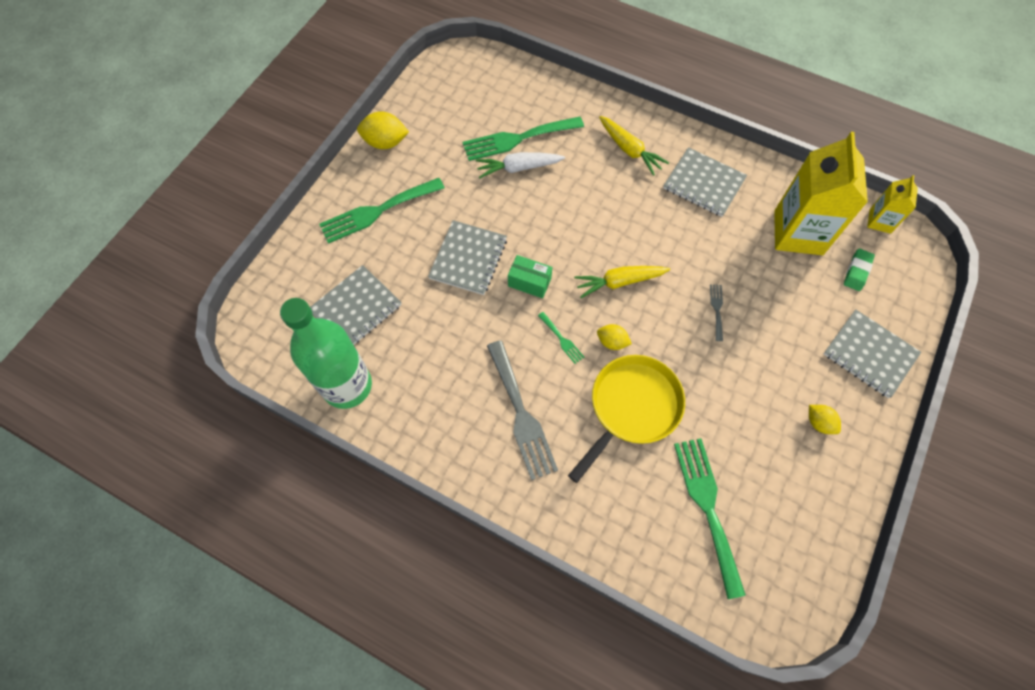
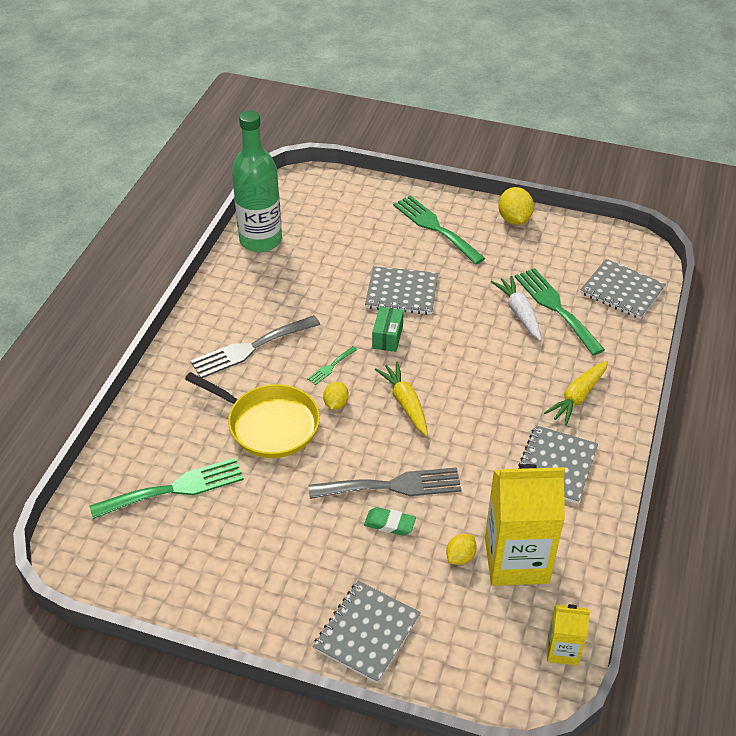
camera: 80 degrees right, 20 degrees down
grey notebook [310,265,402,345] -> grey notebook moved to [580,259,666,319]
grey fork [710,284,723,341] -> grey fork [308,467,462,499], size x2.20
yellow lemon [809,405,841,434] -> yellow lemon moved to [446,534,477,565]
green eraser [844,248,875,291] -> green eraser moved to [364,507,416,536]

